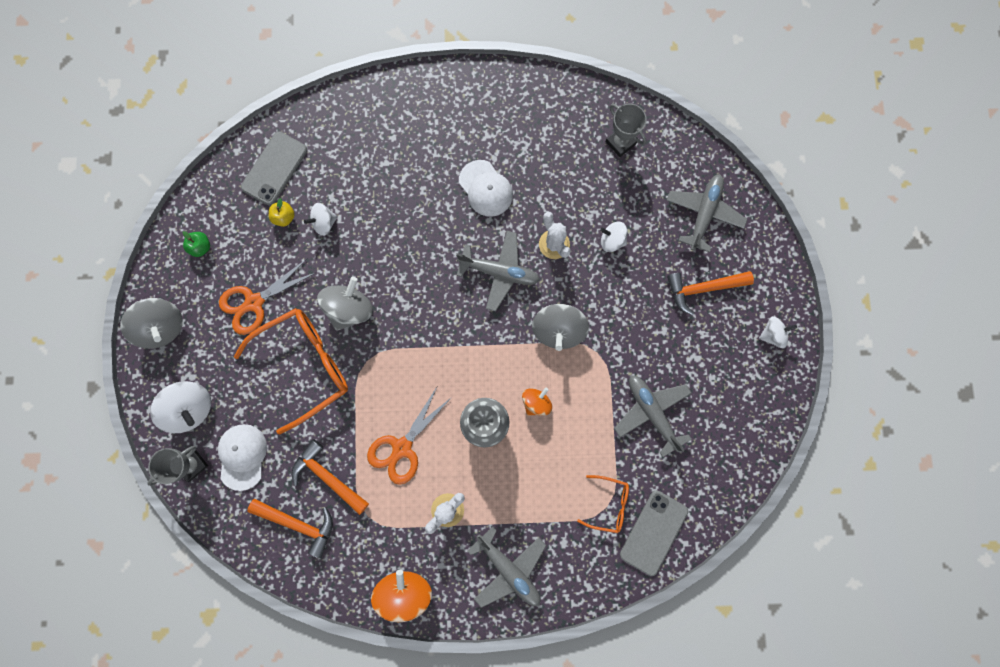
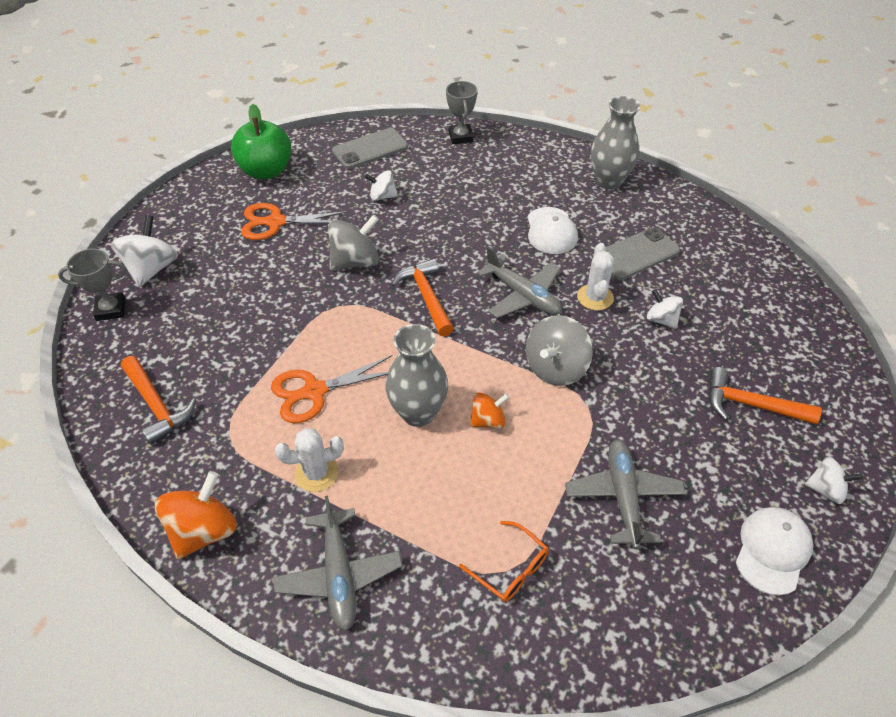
camera: 30 degrees right, 30 degrees down
grey spinning top [120,298,183,349] -> none
white spinning top [150,381,211,433] -> white spinning top turned 150 degrees counterclockwise [111,215,178,287]
green apple [182,231,210,257] -> green apple [231,104,291,180], size x2.29
white cap [218,424,267,491] -> white cap moved to [736,507,813,596]
orange glasses [234,308,348,434] -> none
yellow apple [269,198,295,227] -> none
orange hammer [292,439,369,515] -> orange hammer moved to [391,258,454,336]
grey trophy [605,103,647,157] -> grey trophy moved to [446,81,477,144]
grey phone [620,491,688,576] -> grey phone moved to [606,227,680,280]
grey plane [667,174,748,253] -> none
none -> grey vase [591,96,640,190]

